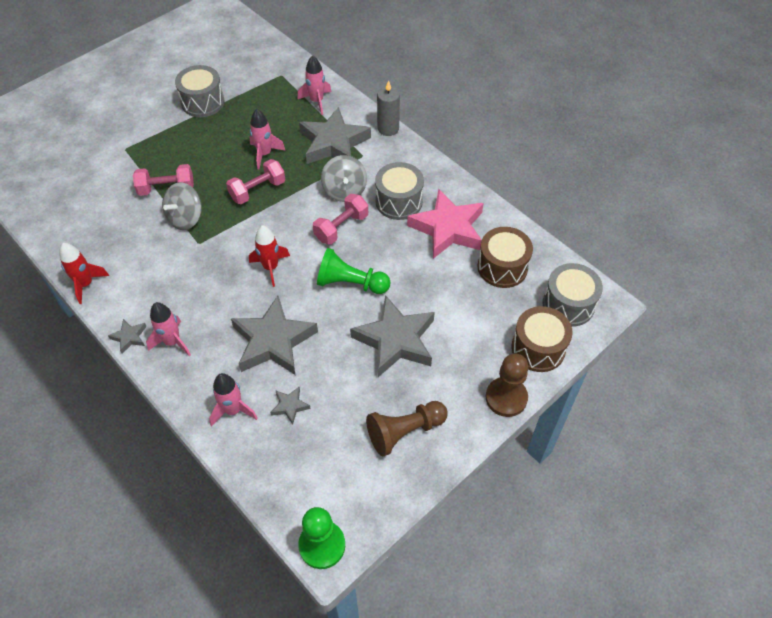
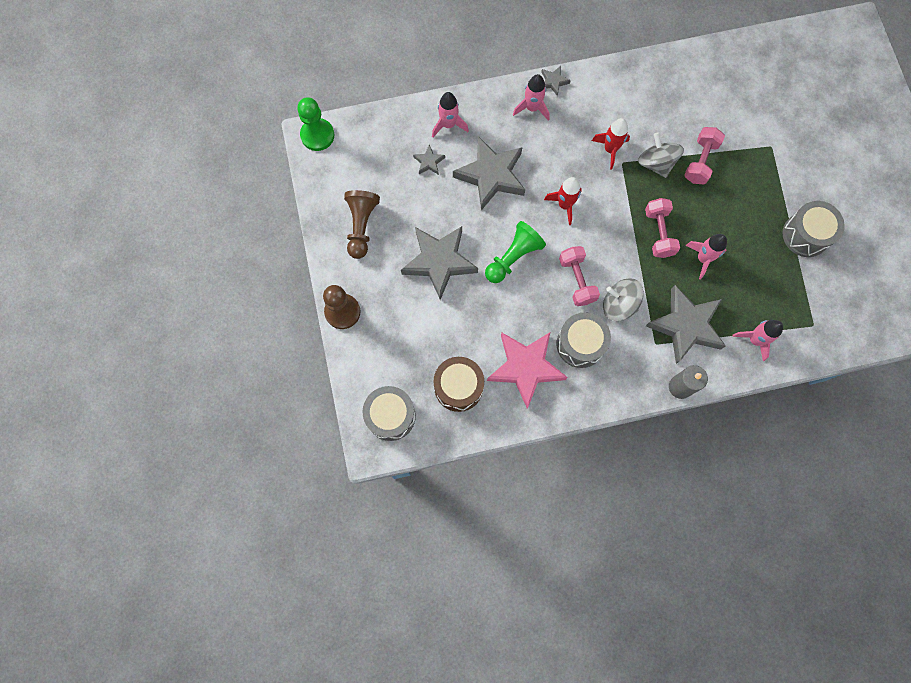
camera: 120 degrees right, 20 degrees up
red rocket [59,243,109,304] -> red rocket moved to [592,118,630,169]
brown drum [511,306,573,372] -> none

